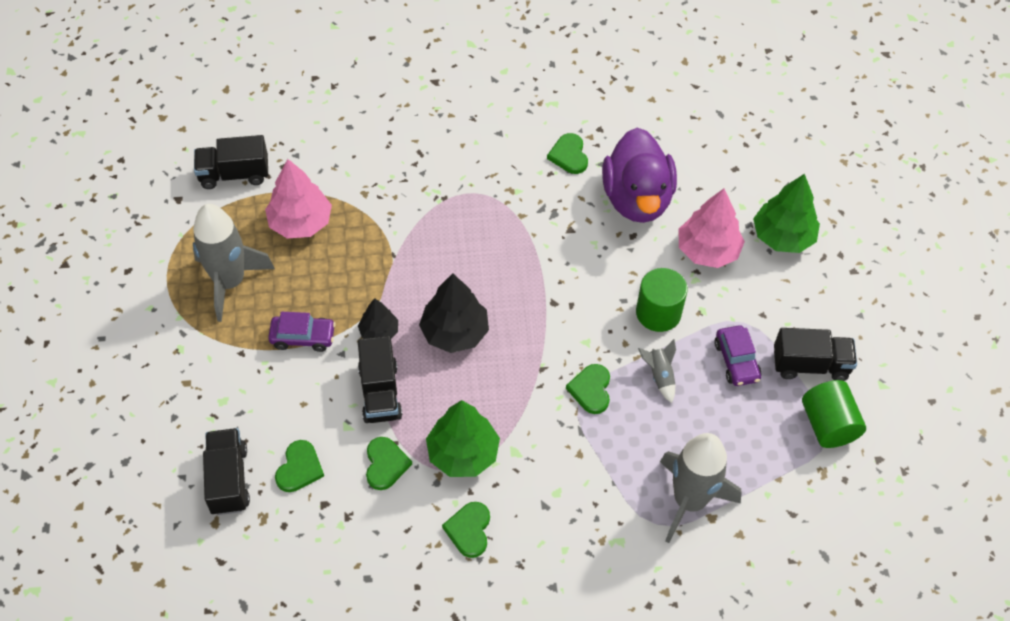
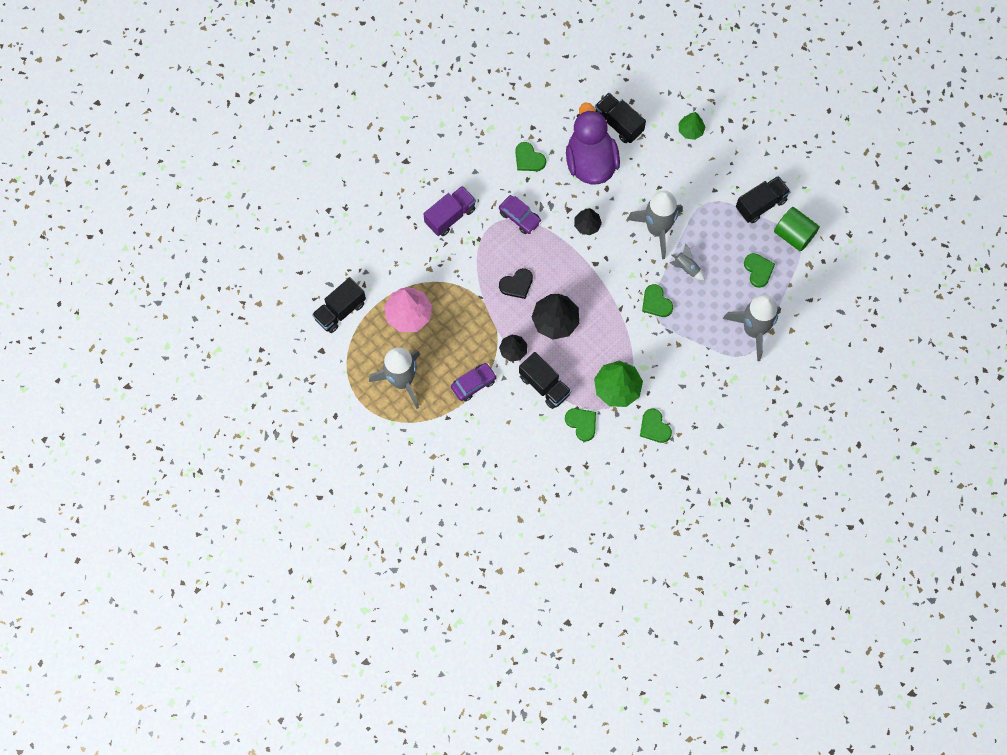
camera: 35 degrees left, 15 degrees up
black truck [203,428,250,515] -> black truck moved to [595,93,646,143]
green heart [275,440,324,492] -> green heart moved to [744,253,775,288]
purple duck [602,128,677,223] -> purple duck turned 150 degrees counterclockwise [566,102,620,184]
green cylinder [636,268,688,332] -> grey rocket [627,190,683,259]
pink tree [678,189,745,268] -> none
purple car [714,325,762,386] -> purple car moved to [499,195,542,234]
green tree [753,174,820,253] -> green tree [678,112,705,140], size x0.59
none -> purple truck [423,186,476,236]
none -> black heart [499,268,533,299]
none -> black tree [574,208,602,235]

